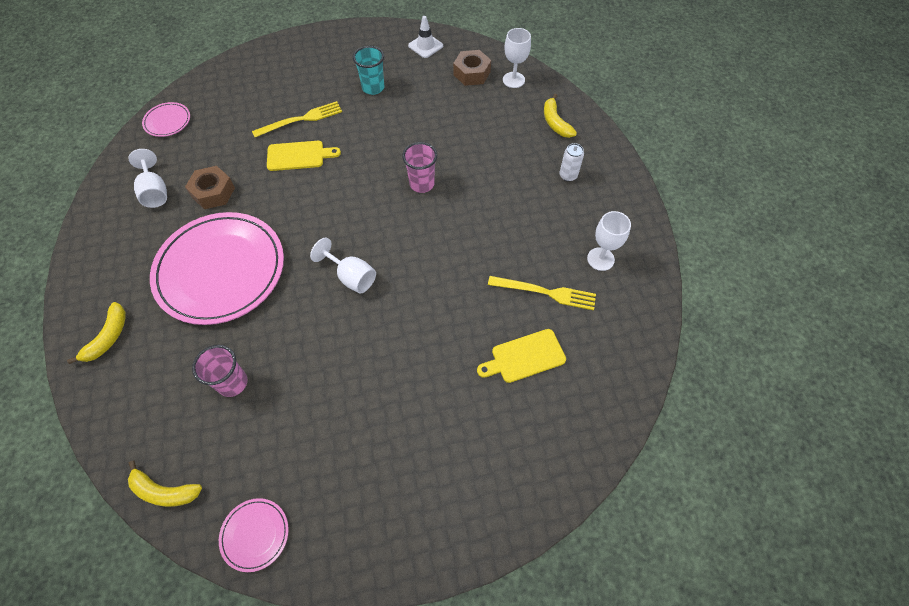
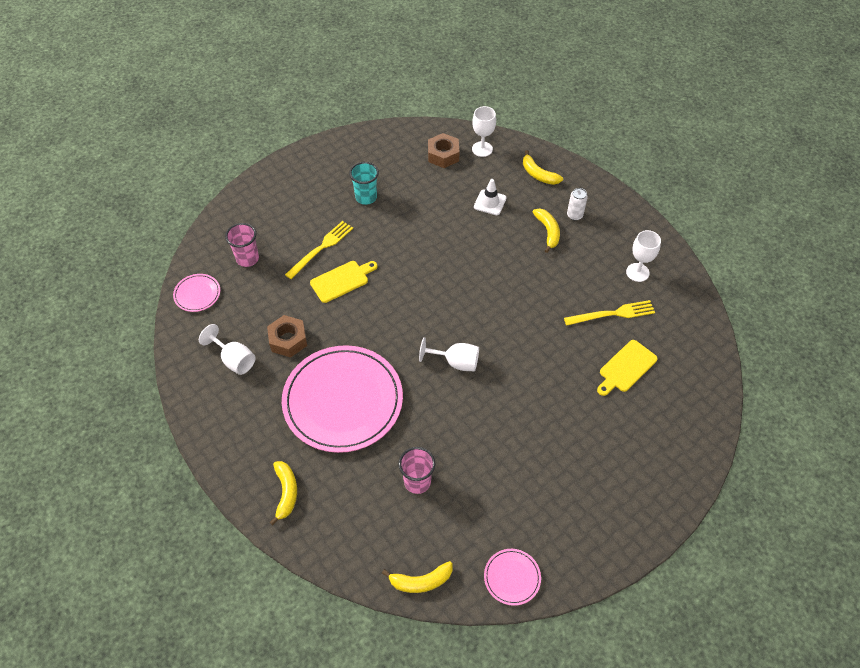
camera: 25 degrees left, 5 degrees down
pink cup [402,142,437,193] -> pink cup moved to [225,223,259,267]
white traffic cone [408,16,443,58] -> white traffic cone moved to [474,179,507,215]
none -> yellow banana [533,208,560,253]

